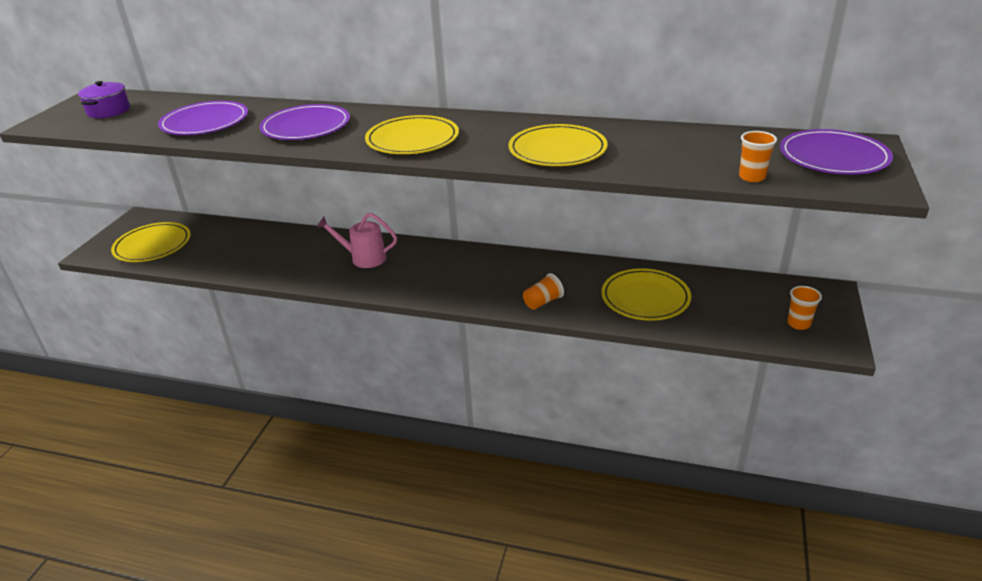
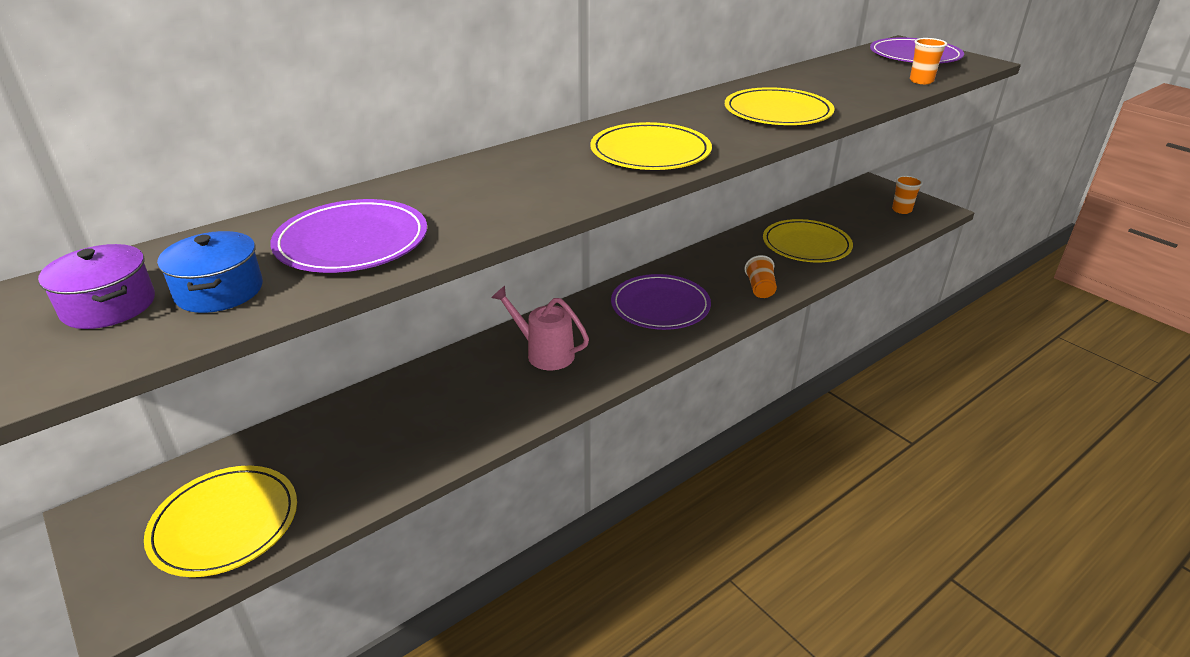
camera: 55 degrees left, 0 degrees up
purple plate [259,104,350,140] -> purple plate moved to [611,274,711,330]
pink watering can [317,213,397,268] -> pink watering can turned 75 degrees clockwise [491,286,589,370]
none -> blue pot [157,231,263,313]

